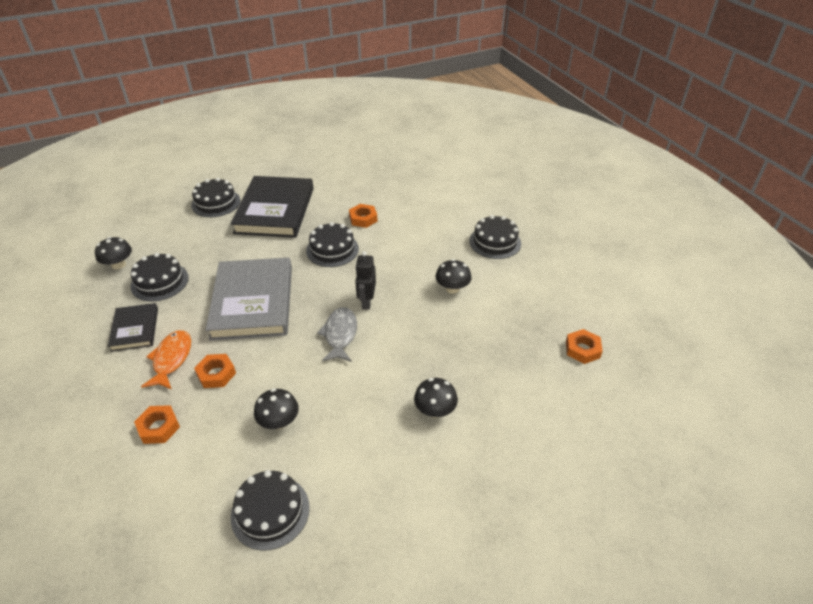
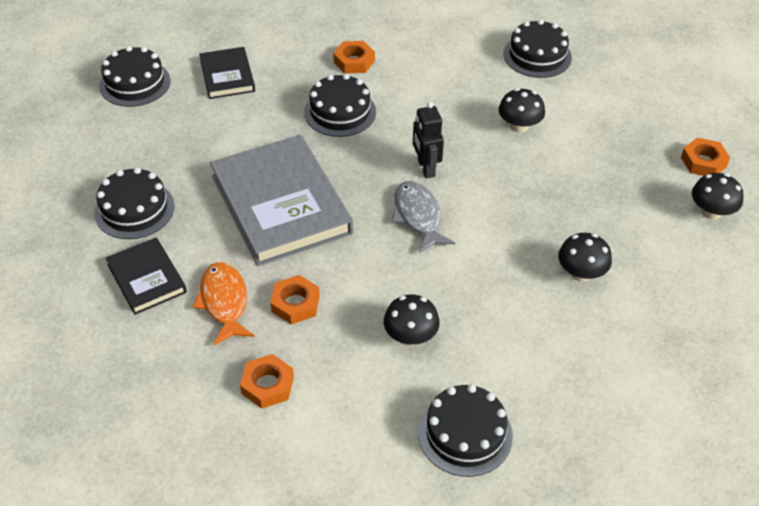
camera: 20 degrees left, 5 degrees up
black mushroom [95,237,132,270] -> black mushroom moved to [692,173,744,220]
black book [231,176,314,238] -> black book [199,47,255,99], size x0.52

